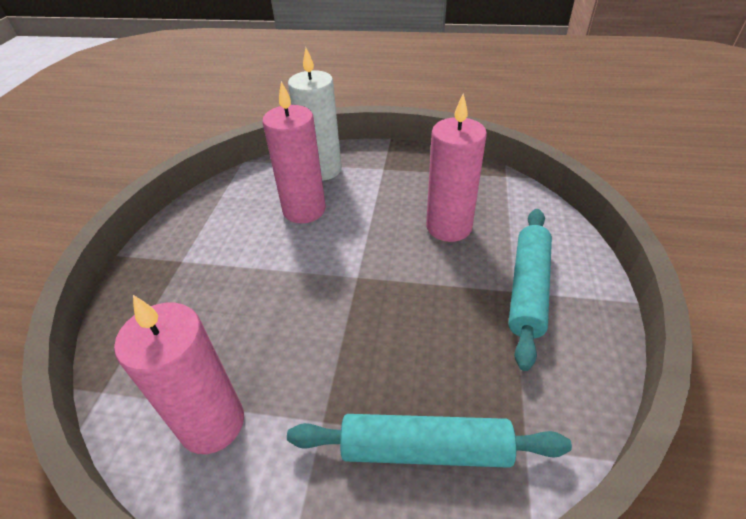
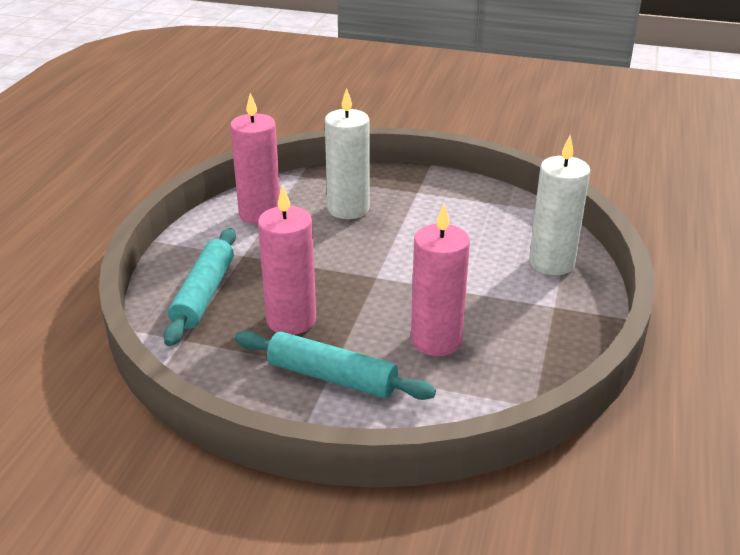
camera: 95 degrees right, 10 degrees down
pink candle [262,81,326,223] -> pink candle moved to [258,186,316,335]
none -> white candle [325,88,369,219]

